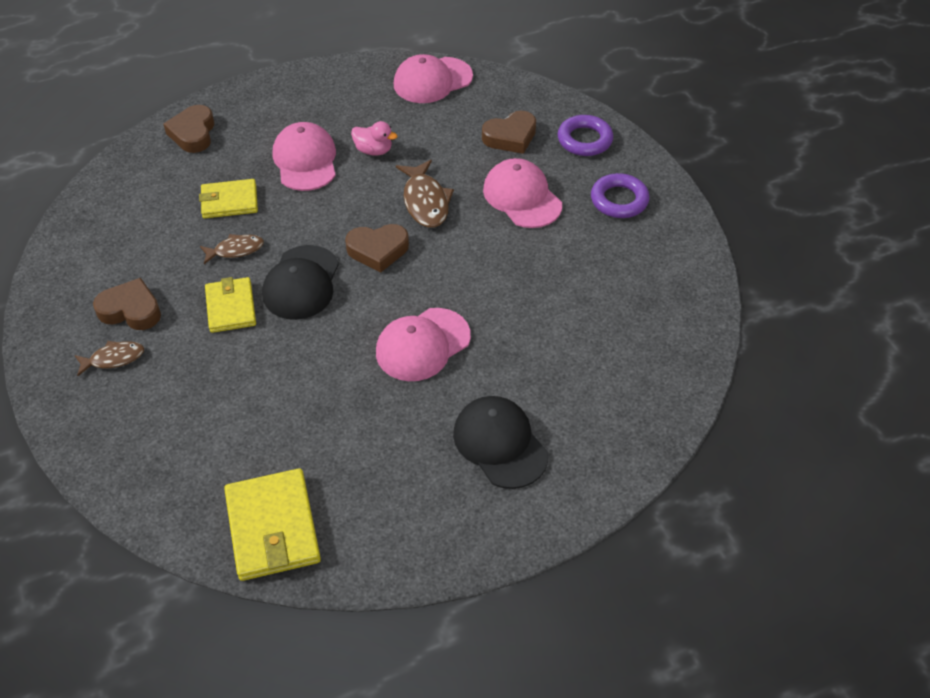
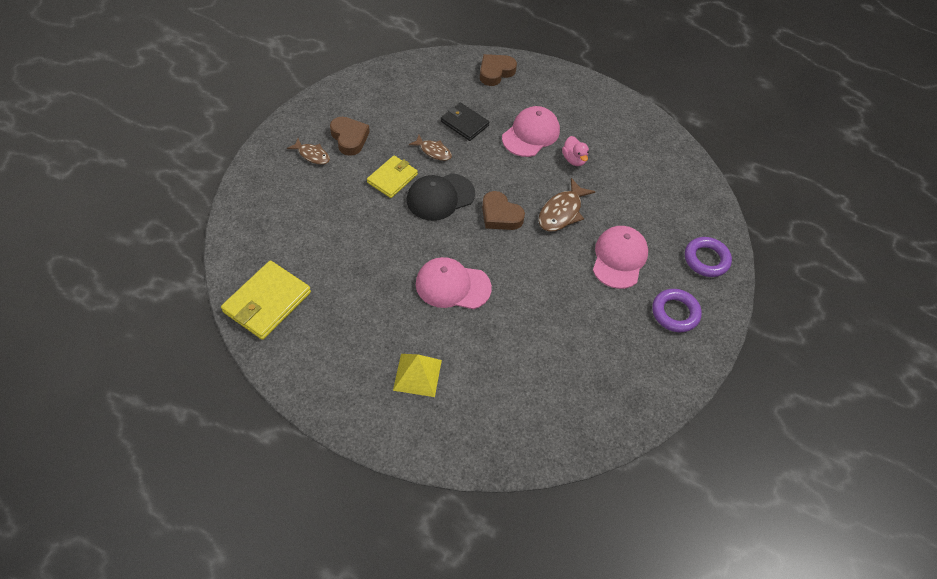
camera: 45 degrees right, 5 degrees up
yellow wallet [199,179,258,218] -> black wallet [441,103,489,141]
pink cap [393,54,473,103] -> none
black cap [453,396,548,489] -> yellow pyramid [393,354,442,397]
brown heart [482,110,536,154] -> none

